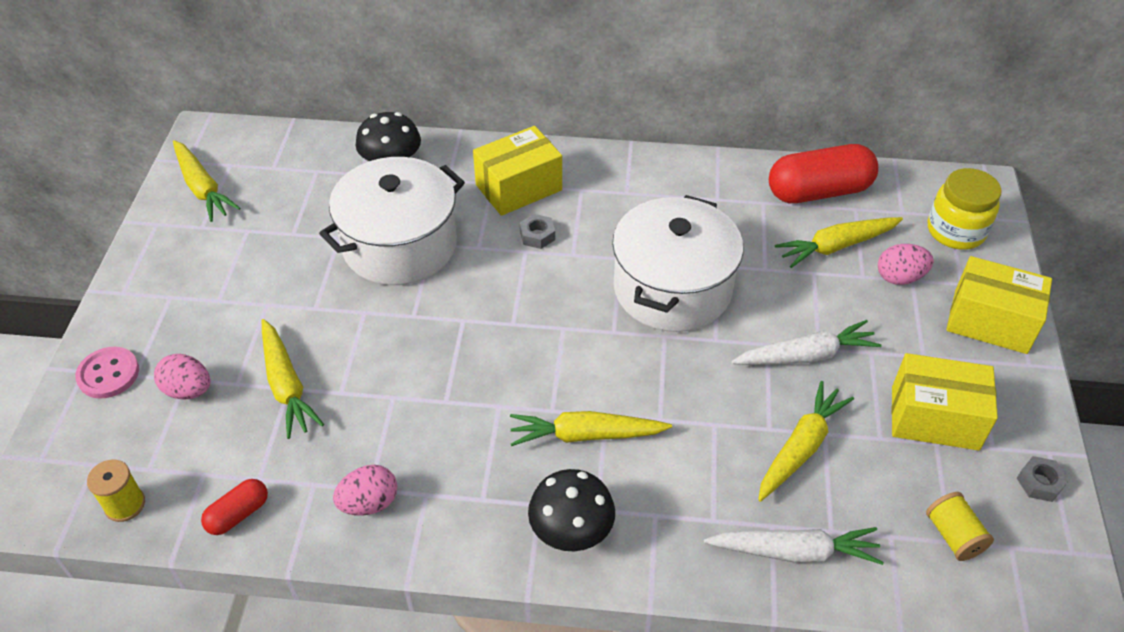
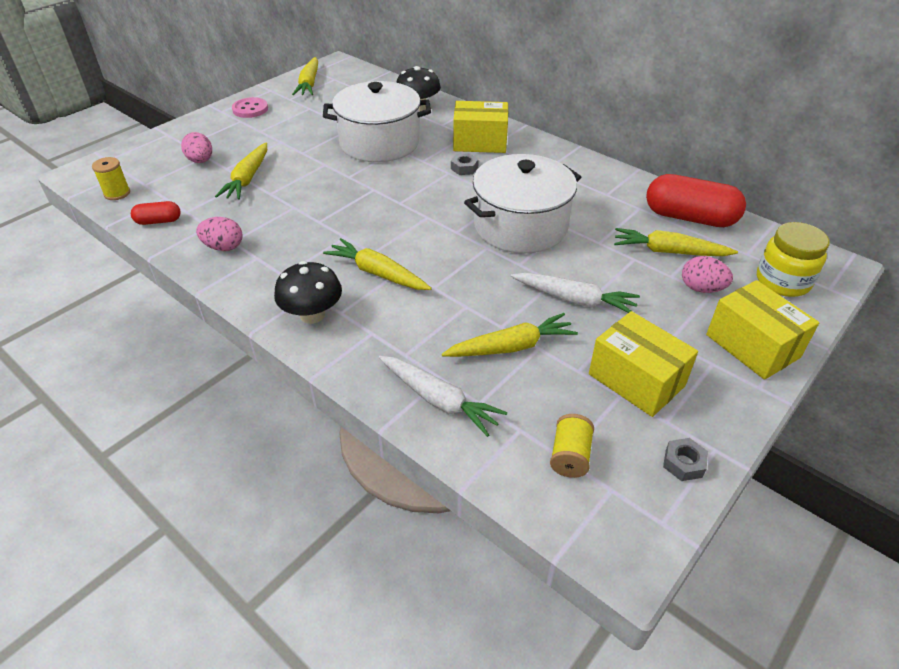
camera: 35 degrees right, 5 degrees down
pink button [75,347,139,399] -> pink button moved to [232,97,268,118]

